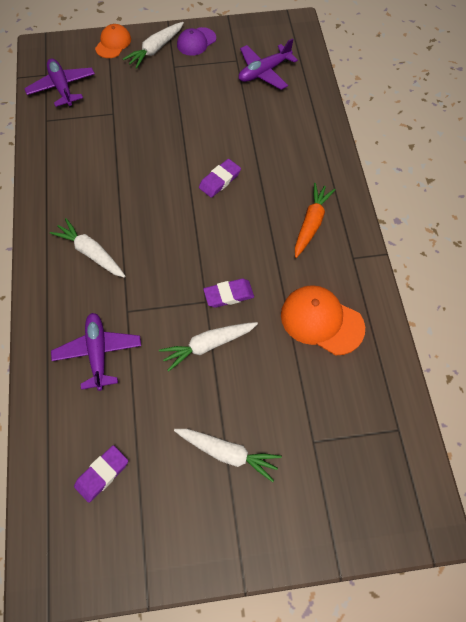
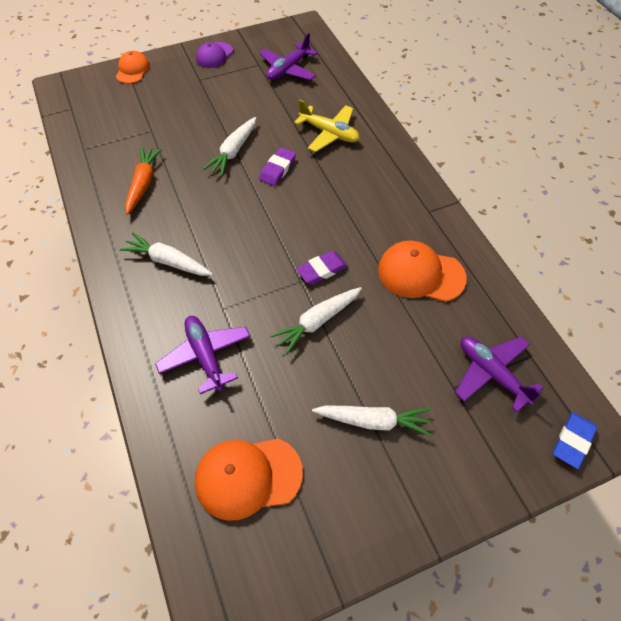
camera: 15 degrees left, 5 degrees down
purple plane [24,58,95,107] -> purple plane moved to [455,336,543,412]
purple eraser [74,445,128,503] -> orange cap [195,438,303,521]
white carrot [123,22,184,69] -> white carrot moved to [203,117,256,176]
orange carrot [295,183,336,258] -> orange carrot moved to [125,147,162,215]
none -> yellow plane [294,100,360,152]
none -> blue eraser [553,412,597,469]

